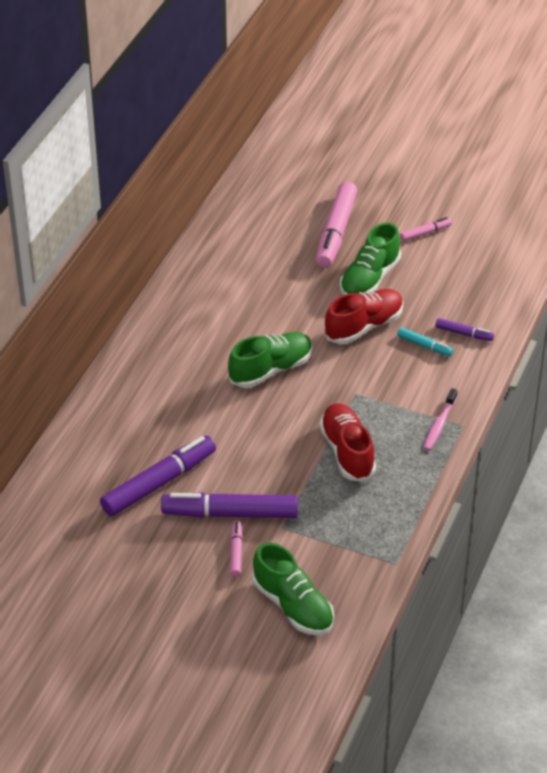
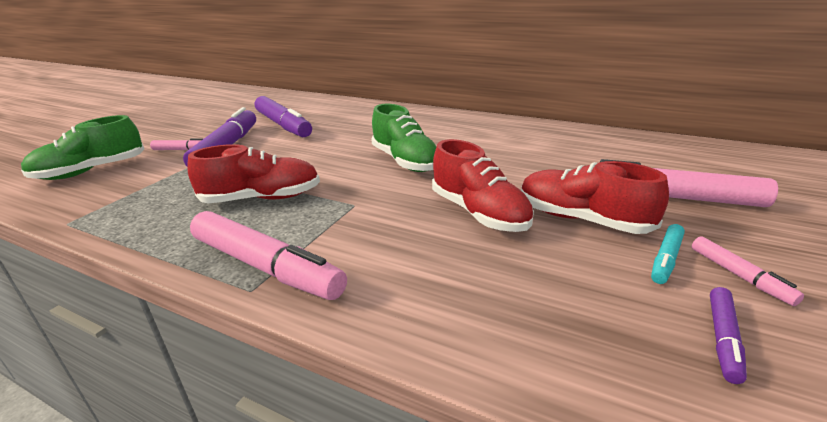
camera: 95 degrees right, 15 degrees down
green shoe [340,222,401,295] -> red shoe [521,161,669,234]
turquoise marker [397,327,453,356] -> turquoise marker moved to [651,224,685,284]
pink toothbrush [423,388,458,451] -> pink marker [190,211,347,300]
purple marker [435,318,494,341] -> purple marker moved to [710,287,747,384]

